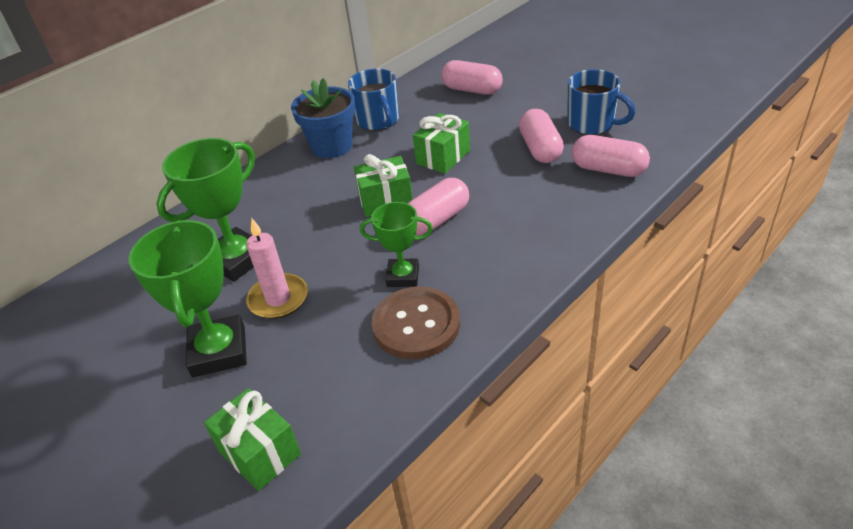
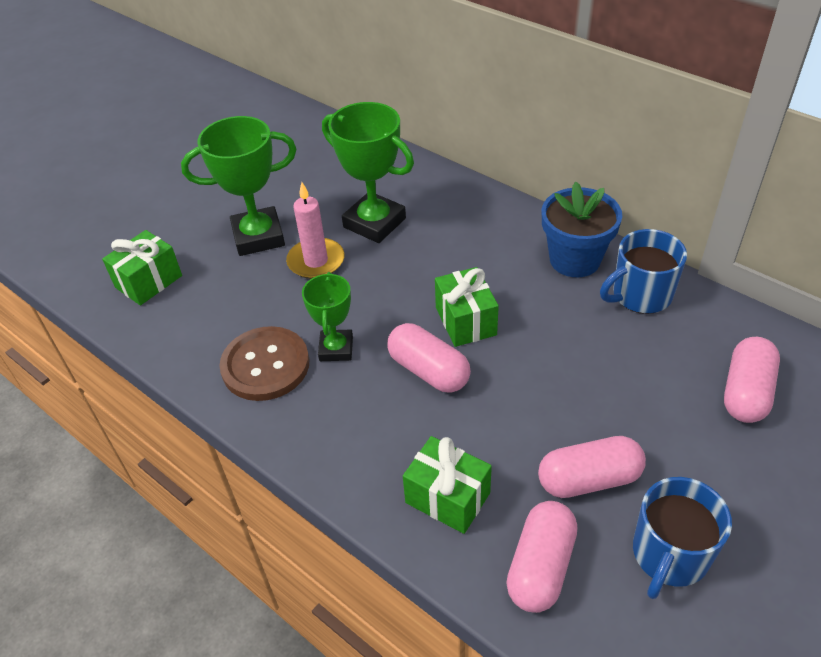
camera: 85 degrees right, 5 degrees up
green gift [413,113,470,174] -> green gift moved to [403,436,492,534]

